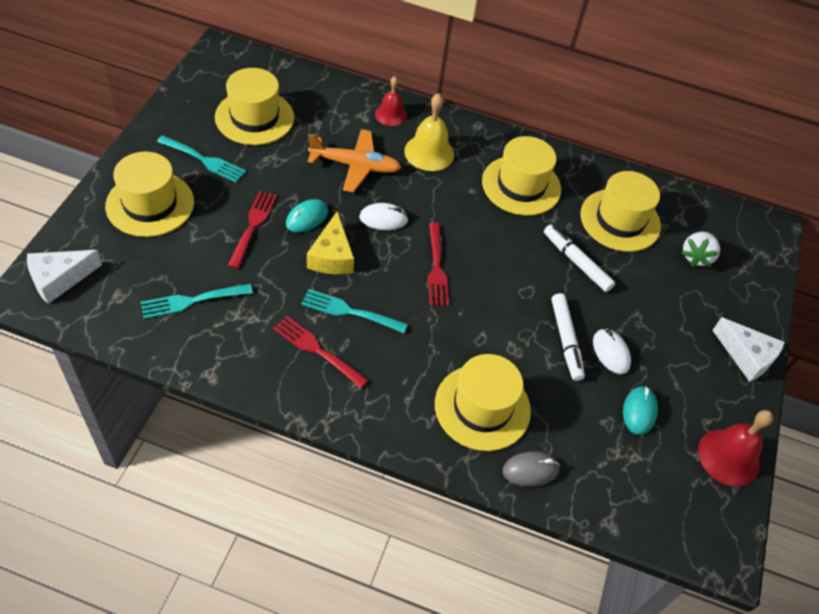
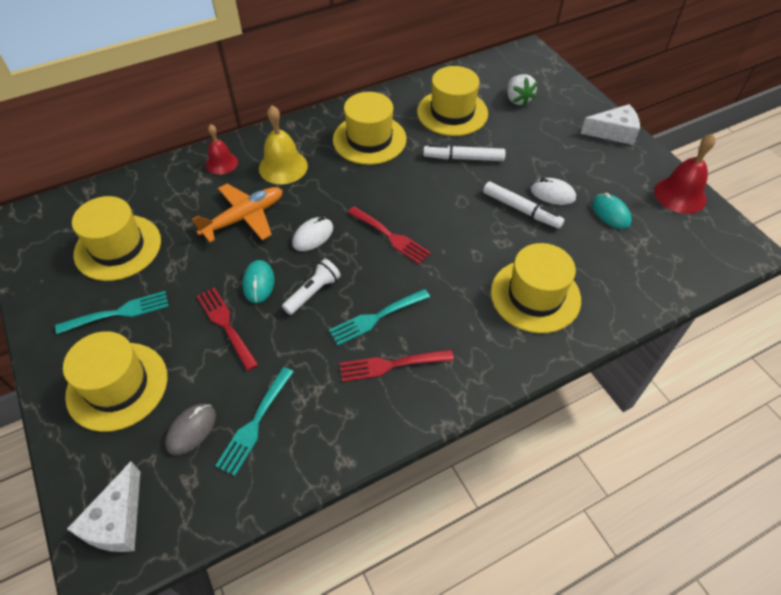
camera: 40 degrees left, 0 degrees up
yellow cheese [307,212,354,274] -> white flashlight [282,259,341,315]
grey mouse [503,451,560,487] -> grey mouse moved to [165,404,216,455]

